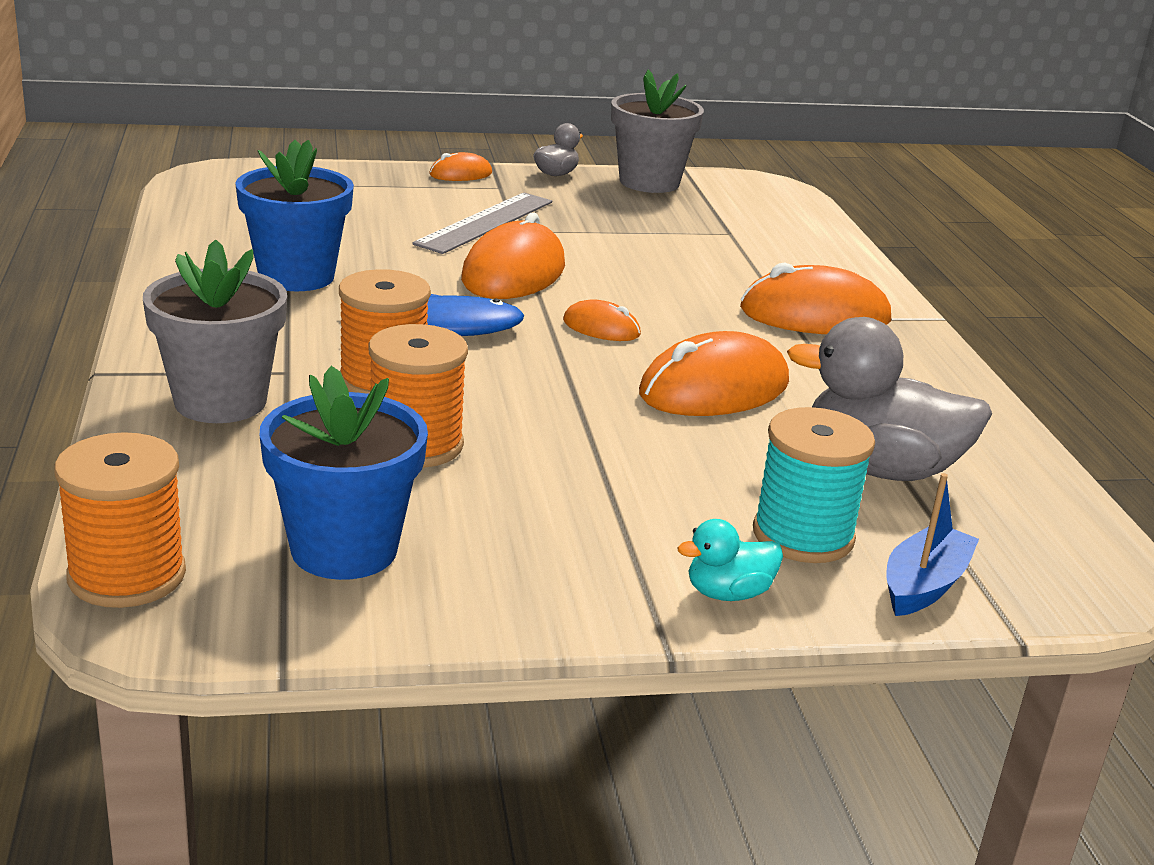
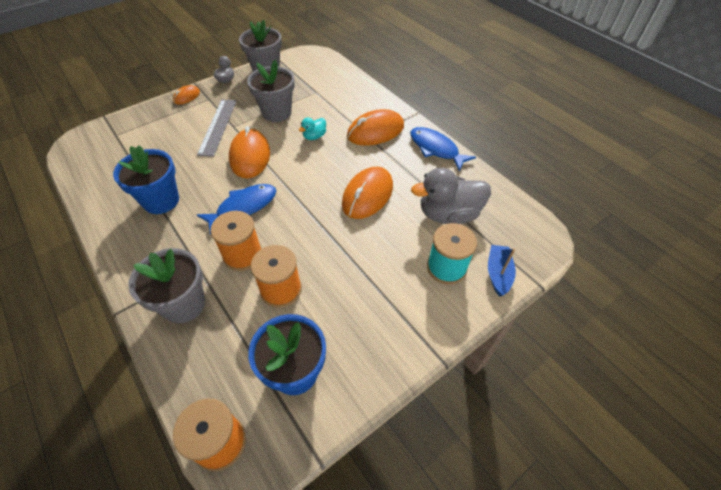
camera: 25 degrees left, 25 degrees up
orange mouse [563,299,641,341] -> none
turquoise duck [677,519,783,601] -> turquoise duck moved to [299,118,326,140]
none -> grey flower pot [247,59,295,122]
none -> blue fish [410,127,476,171]

